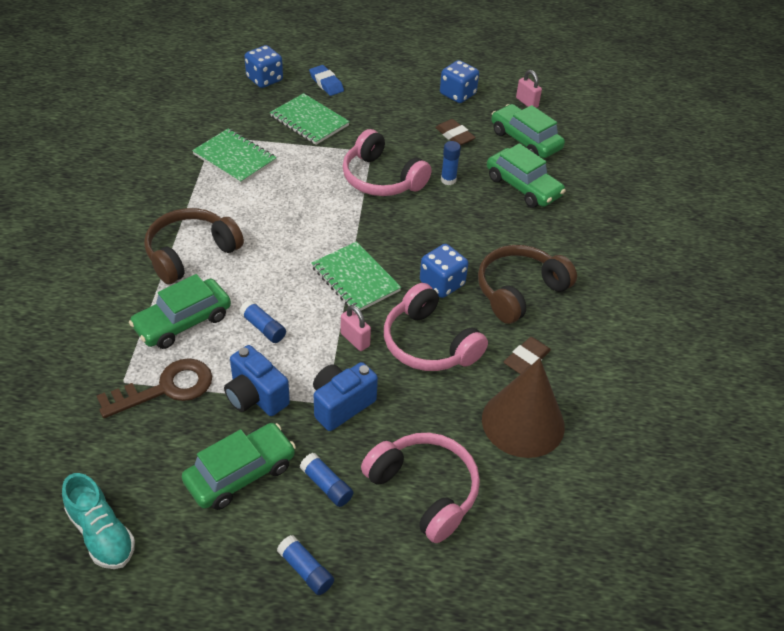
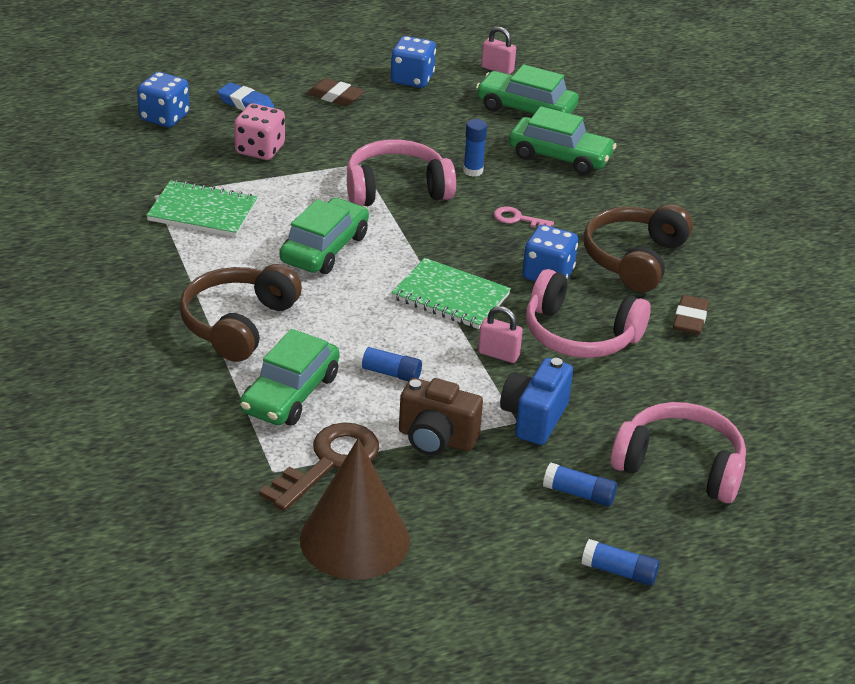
camera: 25 degrees left, 10 degrees down
turquoise shoe [62,473,135,569] -> none
green car [182,423,296,510] -> green car moved to [279,198,369,274]
blue camera [224,345,290,416] -> brown camera [399,378,483,455]
green notebook [270,93,350,145] -> pink dice [234,103,285,160]
pink headphones [342,129,432,196] -> pink headphones turned 150 degrees clockwise [347,140,456,206]
brown eraser [435,119,476,146] -> brown eraser moved to [307,78,364,106]
brown cone [482,358,565,458] -> brown cone moved to [300,438,410,580]
none -> pink key [494,206,554,228]

